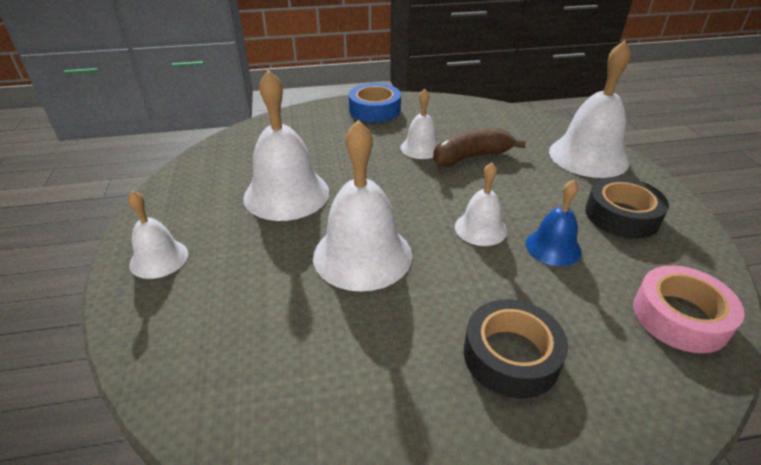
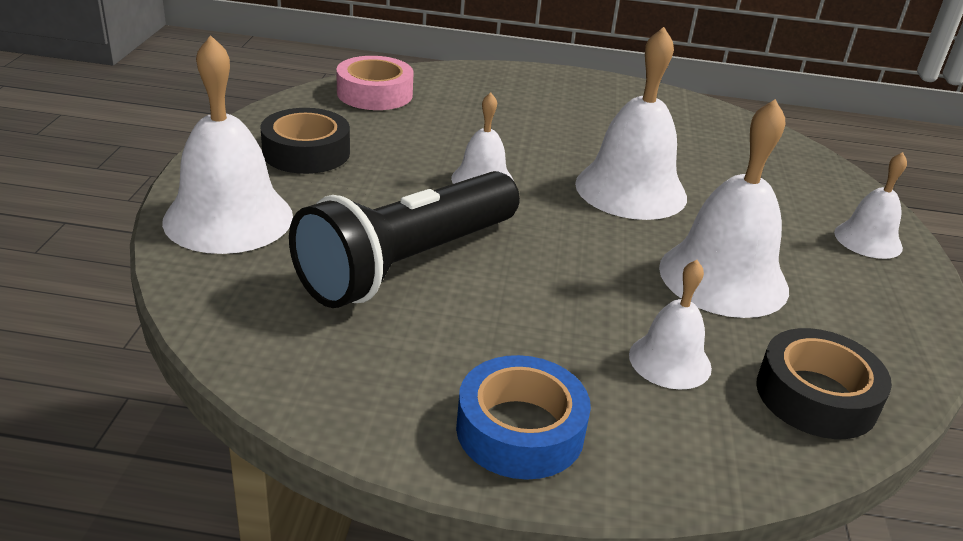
camera: 165 degrees left, 5 degrees down
white bell [400,89,439,159] -> white bell moved to [629,260,712,390]
brown banana [433,128,526,167] -> black flashlight [289,171,520,308]
black tape [464,299,568,399] -> black tape moved to [756,328,892,439]
blue bell [526,180,582,266] -> none

